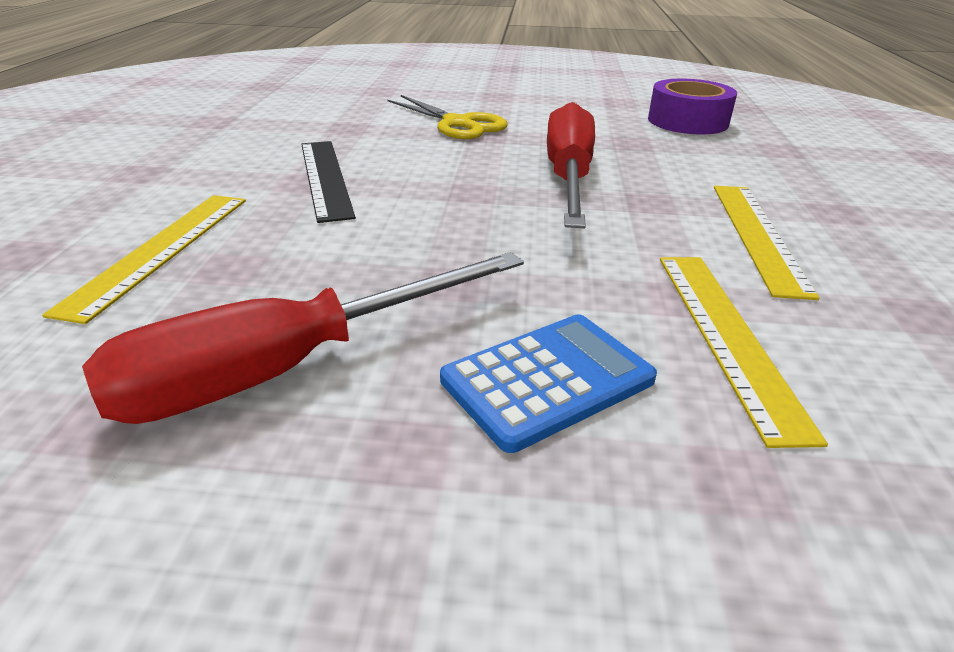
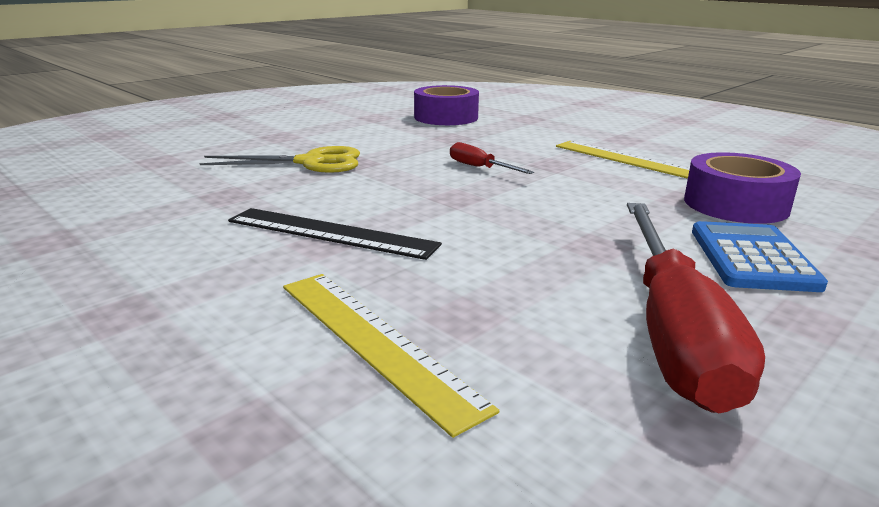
camera: 50 degrees left, 10 degrees down
red screwdriver [547,102,595,228] -> red screwdriver [450,142,534,174], size x0.46
yellow ruler [660,257,828,448] -> purple tape [684,152,801,224]

